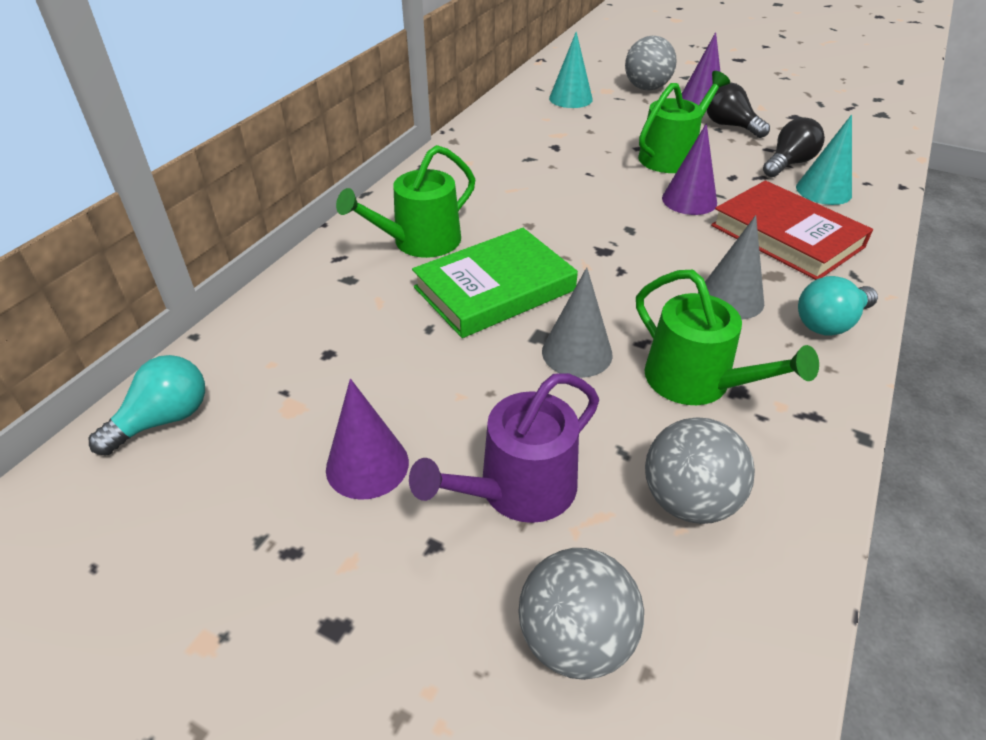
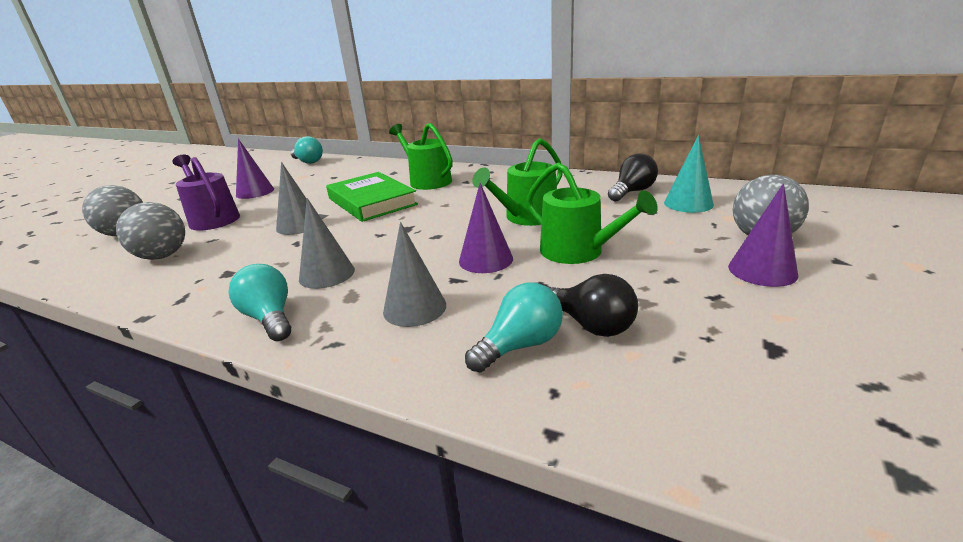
camera: 90 degrees right, 15 degrees down
green watering can [636,270,819,405] -> green watering can moved to [472,138,563,226]
black light bulb [707,82,770,138] -> black light bulb moved to [608,153,658,201]
red book [711,180,873,280] -> grey cone [383,222,446,327]
turquoise cone [796,114,852,205] -> turquoise light bulb [465,283,563,373]

